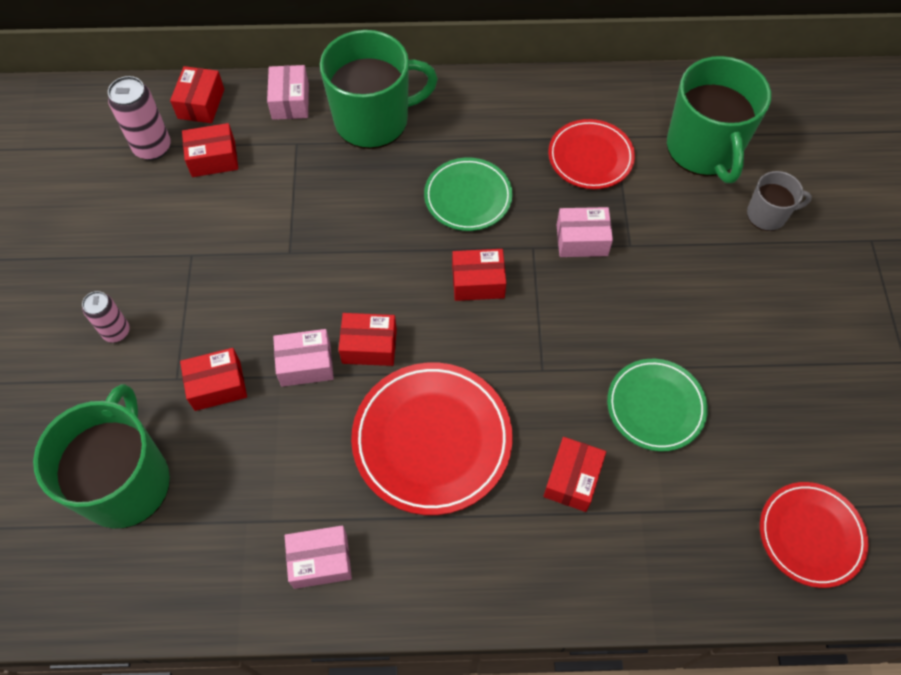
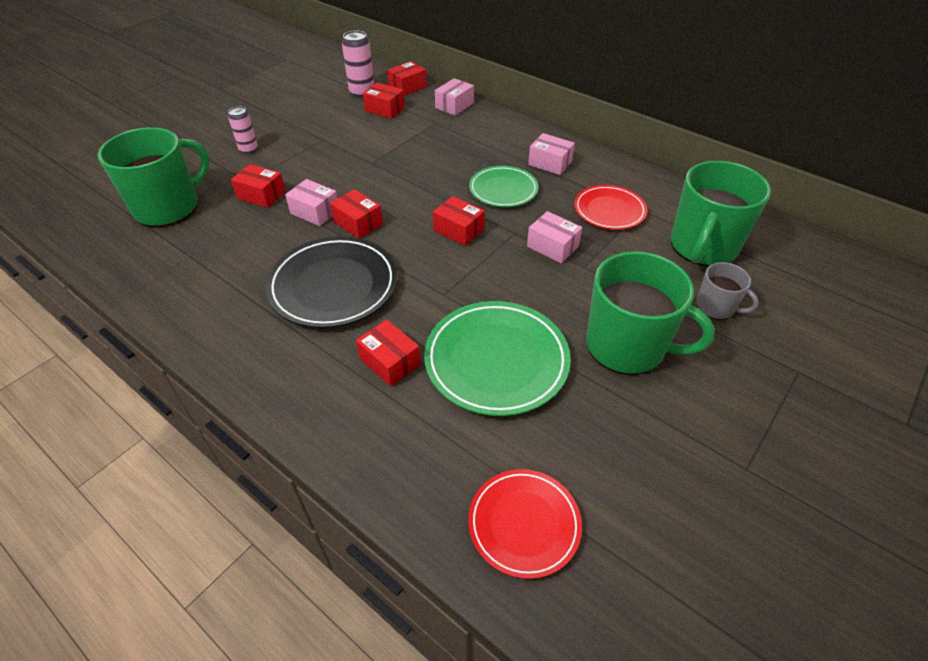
camera: 40 degrees right, 15 degrees down
pink box [285,526,352,589] -> pink box moved to [528,133,575,175]
green mug [320,30,438,149] -> green mug moved to [586,251,715,375]
red plate [351,363,513,515] -> black plate [266,236,398,328]
red box [543,437,606,512] -> red box turned 75 degrees clockwise [356,320,421,387]
green plate [607,359,708,451] -> green plate [424,301,571,416], size x1.58

